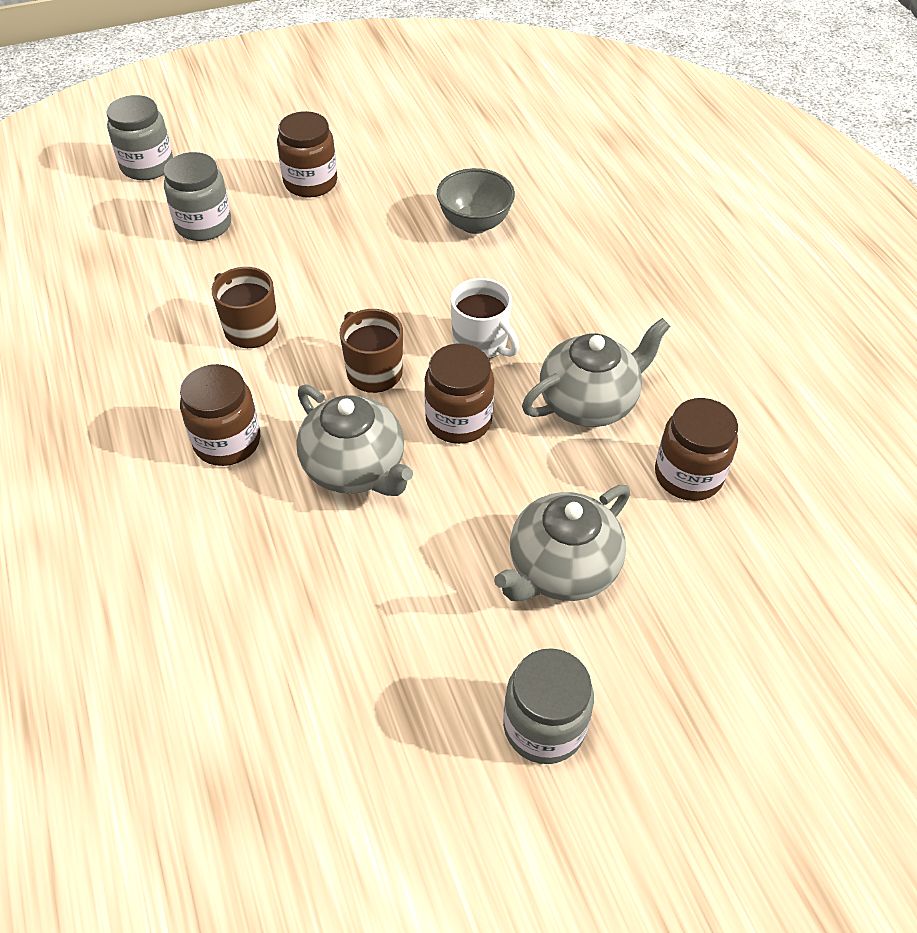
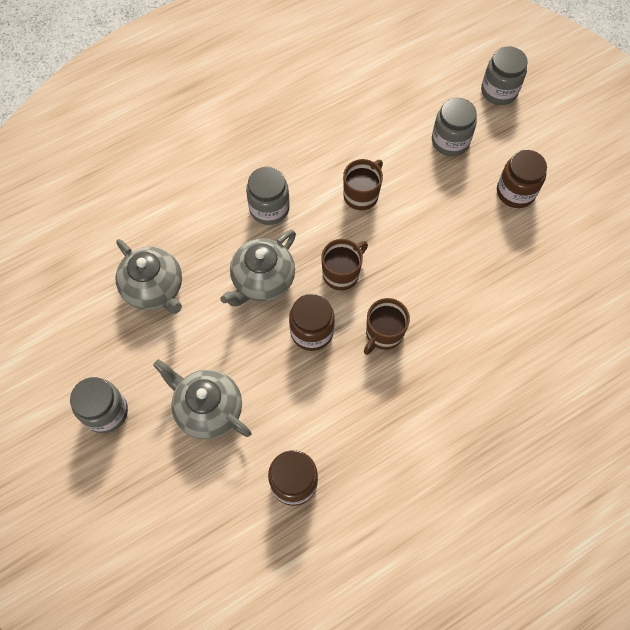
camera: 80 degrees right, 15 degrees up
brown jar [180,364,260,466] -> grey jar [246,167,290,225]
grey bowl [437,168,515,234] -> none
white mug [451,278,520,359] -> brown mug [364,298,410,355]
grey teapot [522,318,671,427] -> grey teapot moved to [115,239,182,314]

